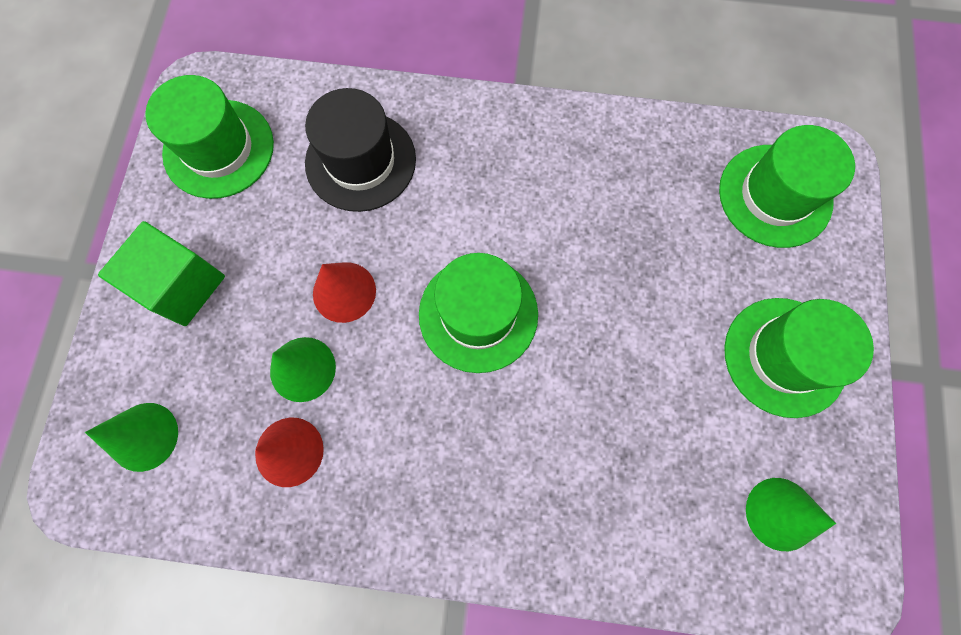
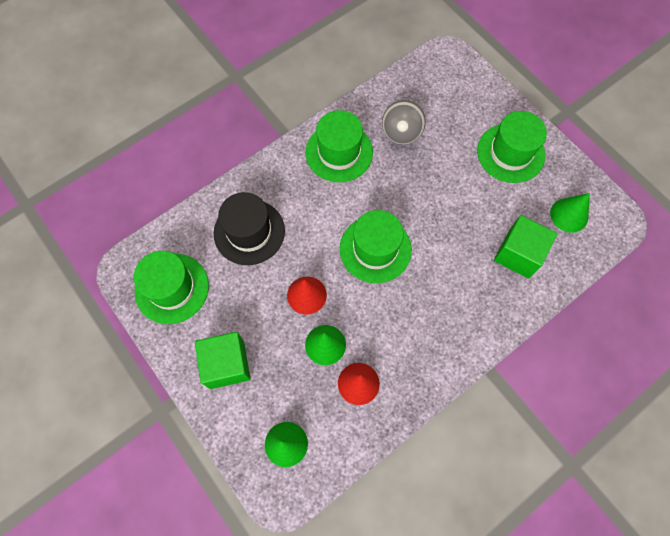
camera: 45 degrees left, 5 degrees down
green hat [719,125,855,248] -> green hat moved to [306,110,373,182]
none -> grey ball [382,100,426,145]
none -> green cube [494,215,557,278]

